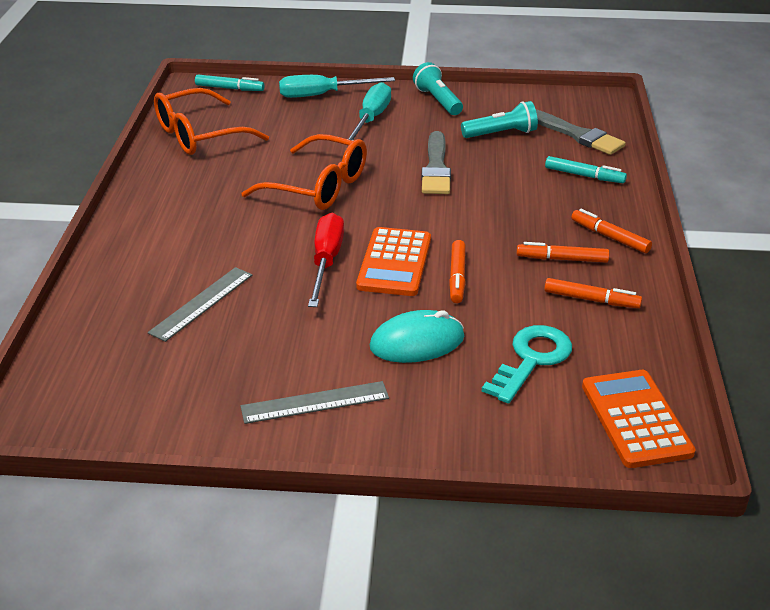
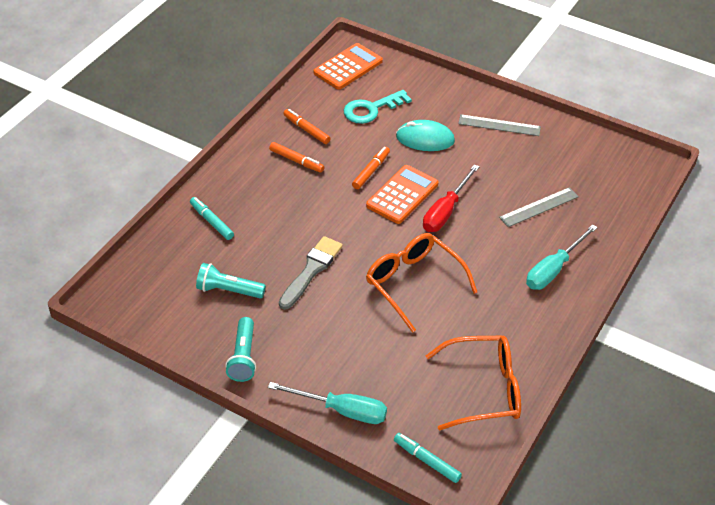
camera: 155 degrees left, 10 degrees up
turquoise screwdriver [348,82,391,141] -> turquoise screwdriver moved to [526,224,598,290]
grey brush [536,109,626,155] -> none
orange marker [571,209,652,253] -> none
orange calculator [582,370,696,468] -> orange calculator turned 150 degrees counterclockwise [314,43,383,90]

